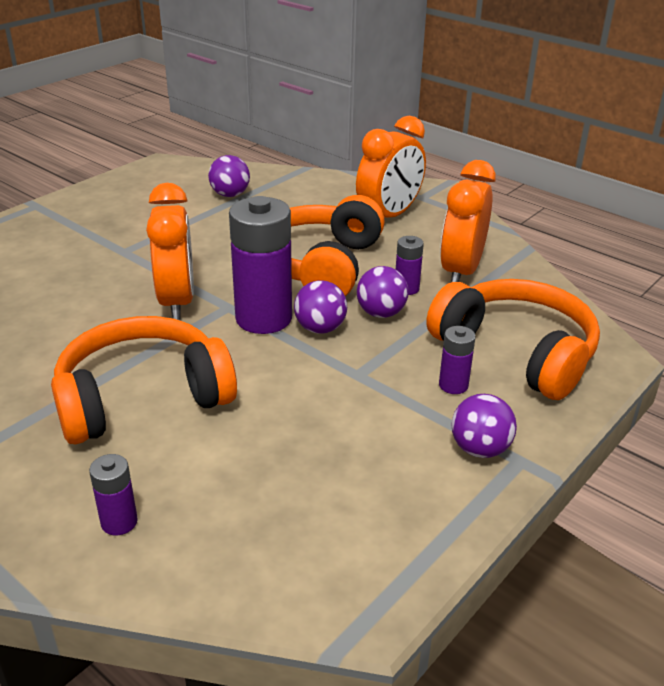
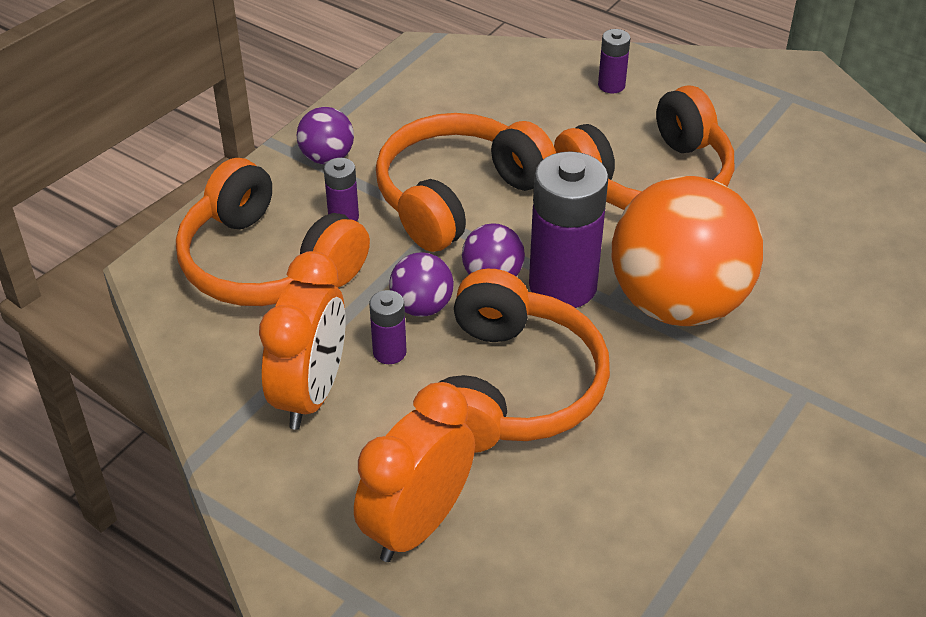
camera: 175 degrees right, 10 degrees up
orange clock [146,183,194,320] -> orange ball [612,176,763,326]
purple ball [208,155,250,197] -> none
none -> orange headphones [376,113,556,252]

